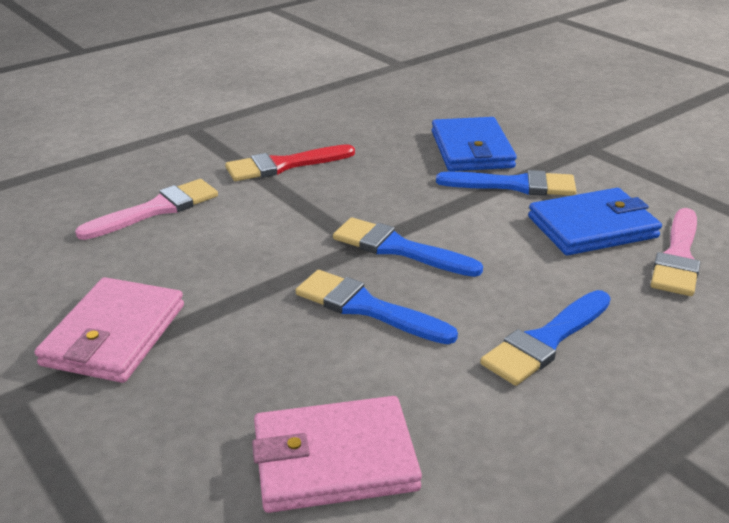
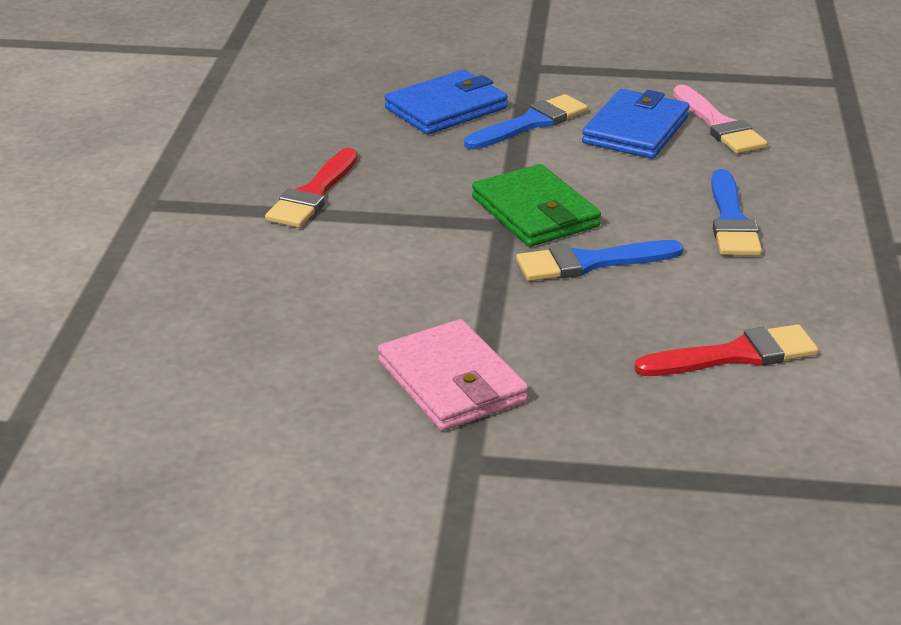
camera: 45 degrees left, 0 degrees up
pink brush [75,179,218,240] -> none
pink wallet [252,396,422,513] -> red brush [634,324,819,376]
blue brush [333,217,483,277] -> green wallet [472,164,601,247]
blue wallet [432,117,517,171] -> blue wallet turned 75 degrees counterclockwise [385,70,508,135]

